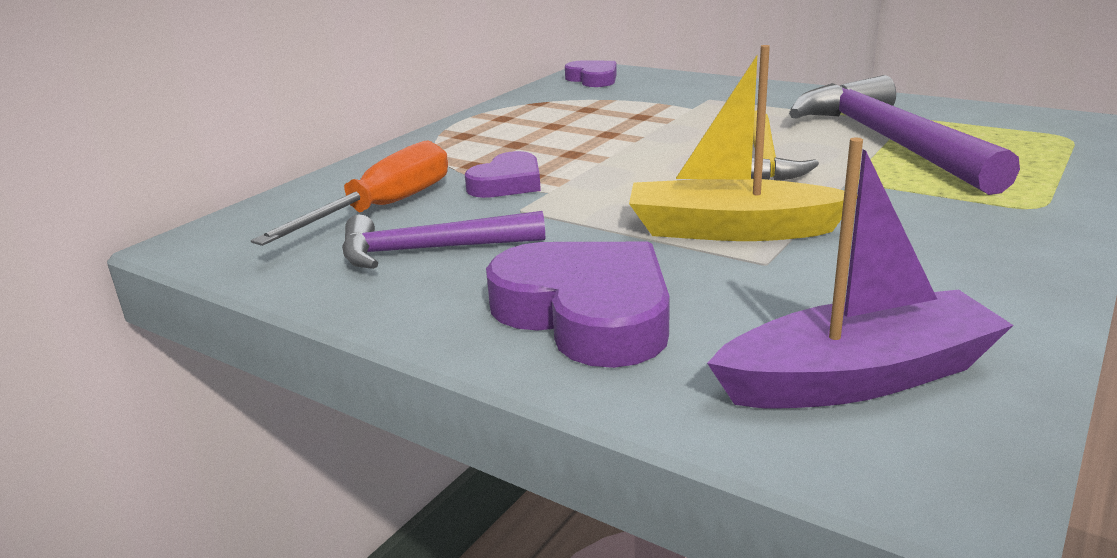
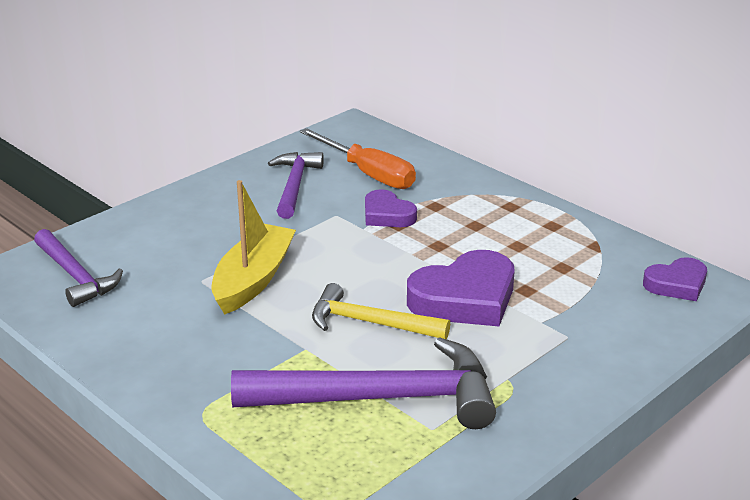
camera: 100 degrees right, 5 degrees up
purple heart [486,242,670,368] -> purple heart moved to [407,250,515,326]
purple boat [707,138,1013,409] -> purple hammer [34,229,123,307]

